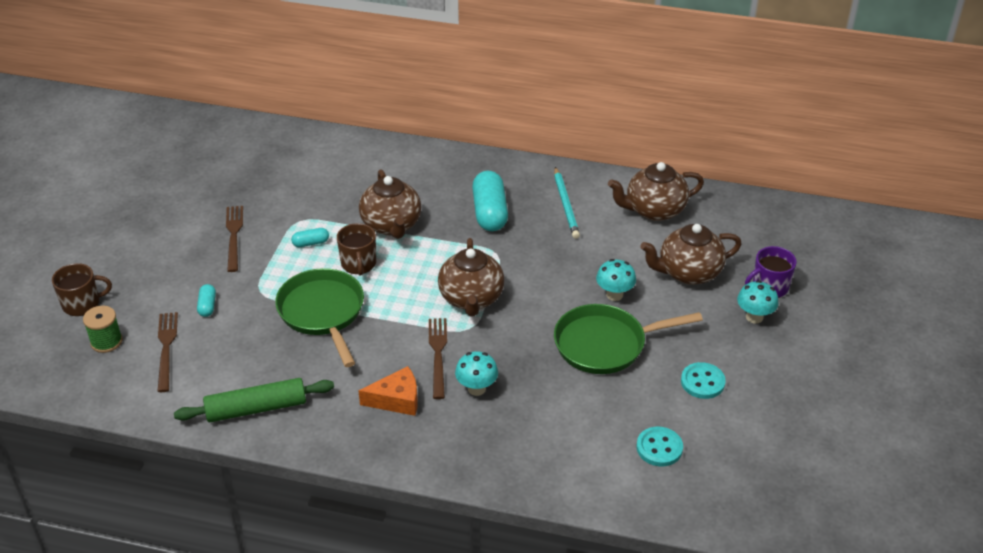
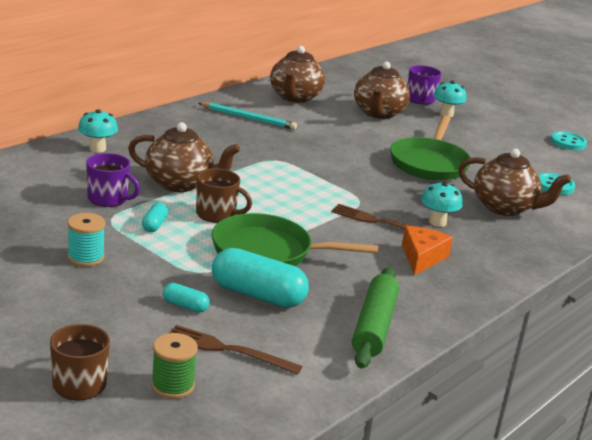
camera: 65 degrees left, 15 degrees down
brown fork [226,206,243,272] -> turquoise spool [67,213,105,267]
brown teapot [438,238,504,316] -> brown teapot moved to [458,149,571,216]
turquoise capsule [472,171,508,231] -> turquoise capsule moved to [212,248,309,308]
turquoise mushroom [596,259,636,301] -> turquoise mushroom moved to [78,109,118,152]
turquoise button [681,362,726,399] -> turquoise button moved to [551,131,587,150]
none -> purple mug [86,153,140,207]

